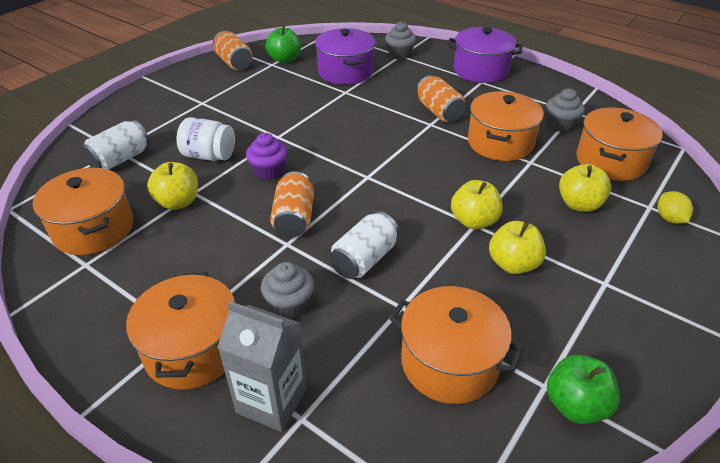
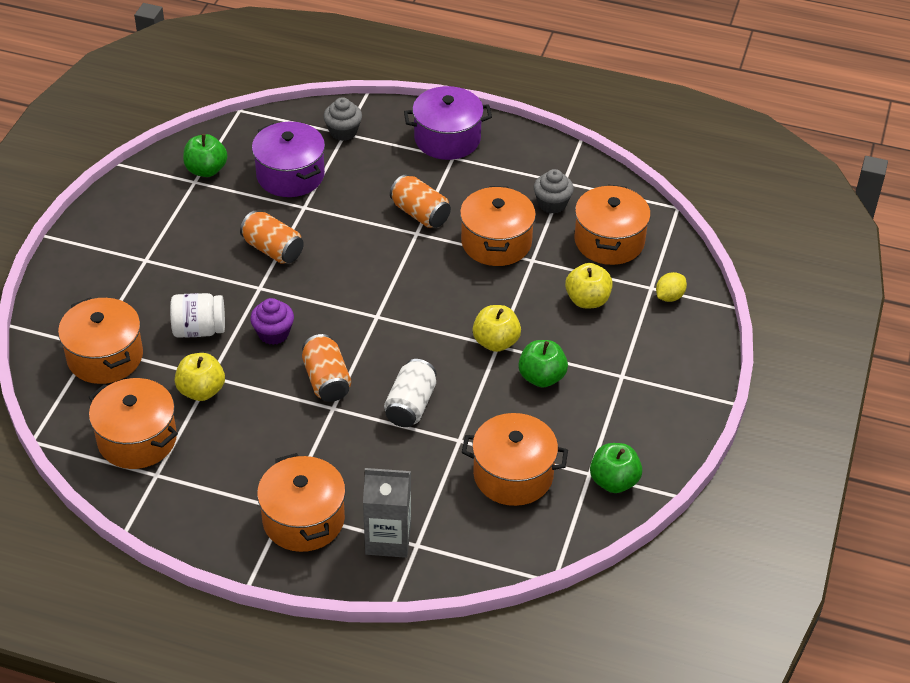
camera: 20 degrees left, 5 degrees up
white can [81,120,150,170] -> orange pot [58,298,143,384]
orange can [213,31,253,71] -> orange can moved to [240,211,304,264]
grey cupcake [261,262,314,319] -> none
yellow apple [489,221,546,274] -> green apple [518,340,568,388]
yellow lemon [658,191,693,224] -> yellow lemon turned 75 degrees clockwise [656,272,687,302]

